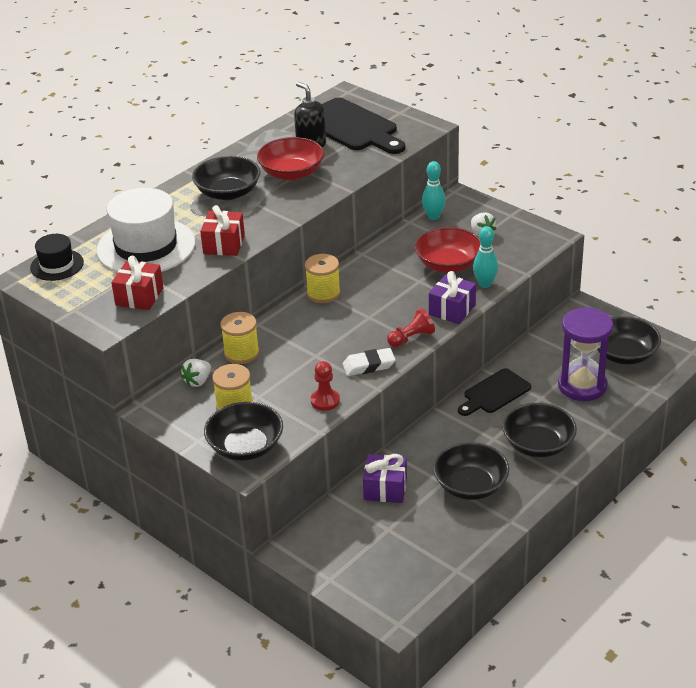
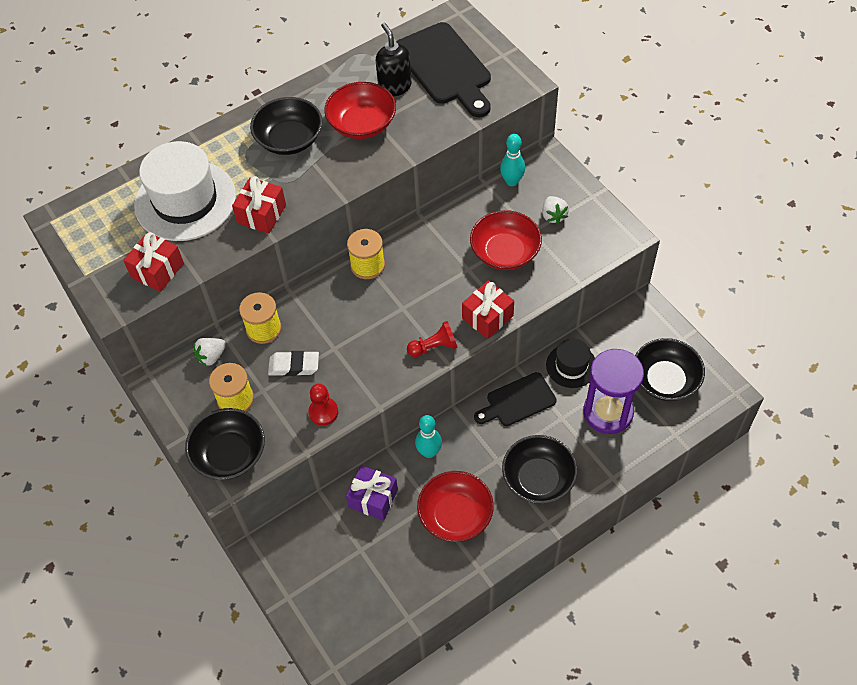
camera: 15 degrees right, 20 degrees up
black hat [30,234,84,281] -> black hat moved to [546,339,595,388]
white eraser [343,348,395,376] -> white eraser moved to [268,351,319,376]
purple gift [429,271,476,324] -> red gift [462,281,514,339]
black bowl [433,442,510,500] -> red bowl [417,471,494,542]
turquoise bowling pin [473,226,498,288] -> turquoise bowling pin moved to [415,415,442,458]

